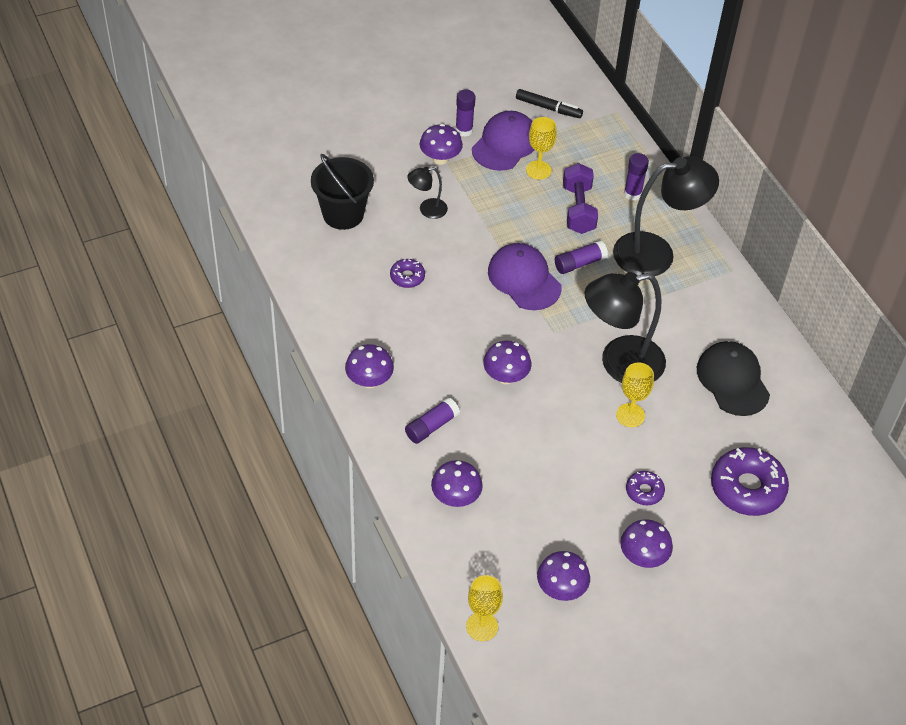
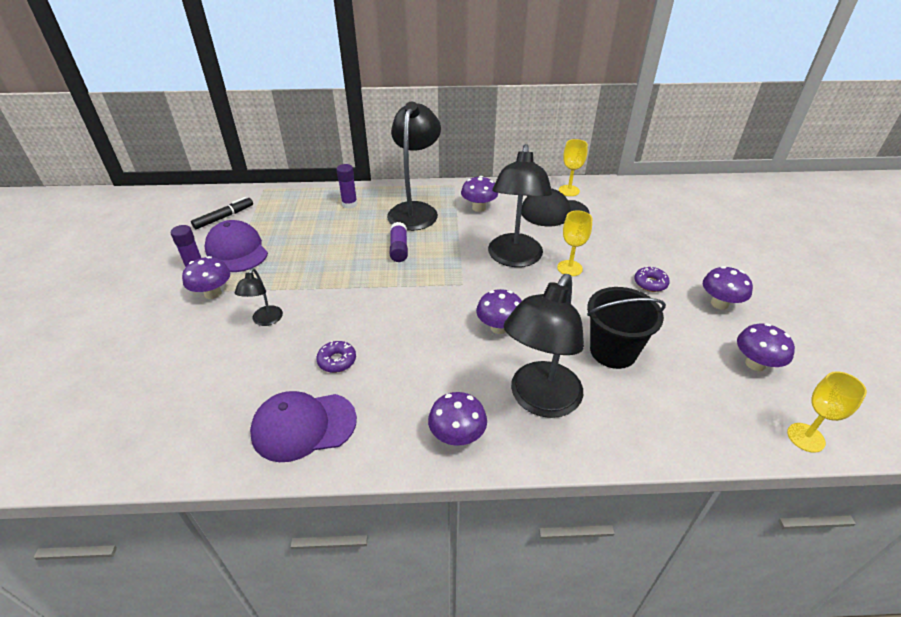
camera: 65 degrees left, 10 degrees down
black bucket [311,154,374,230] -> black bucket moved to [587,287,666,369]
purple glue stick [405,398,460,444] -> black lamp [503,274,584,418]
purple mushroom [431,460,483,507] -> purple mushroom moved to [461,176,498,212]
purple cap [488,243,561,310] -> purple cap moved to [250,391,357,462]
yellow goblet [526,117,557,180] -> yellow goblet moved to [559,139,588,196]
purple dumbbell [563,163,598,234] -> none
purple donut [711,447,789,516] -> none

